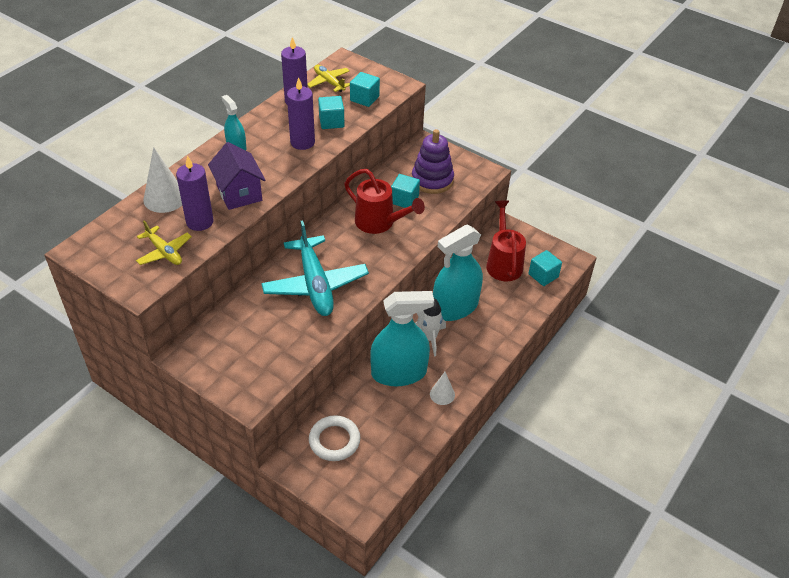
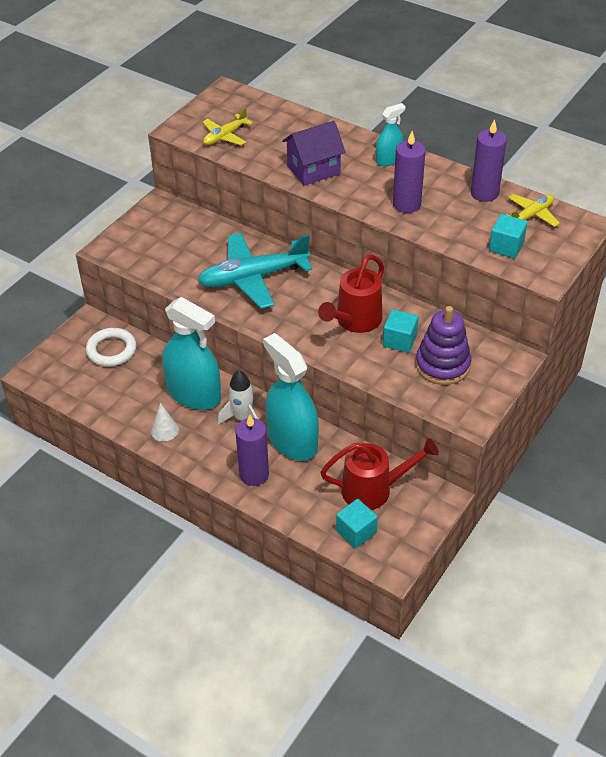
camera: 90 degrees right, 0 degrees up
white cone [143,147,182,213] -> none
purple candle [176,155,213,231] -> purple candle moved to [235,415,269,486]
turquoise cube [318,96,344,129] -> none
turquoise spray bottle [370,291,434,386] -> turquoise spray bottle turned 45 degrees counterclockwise [162,297,221,410]

